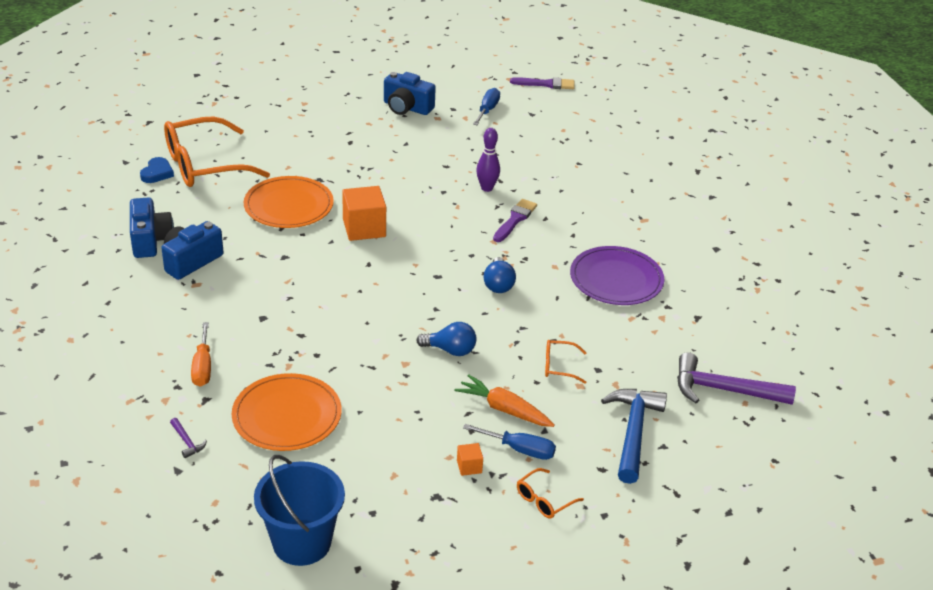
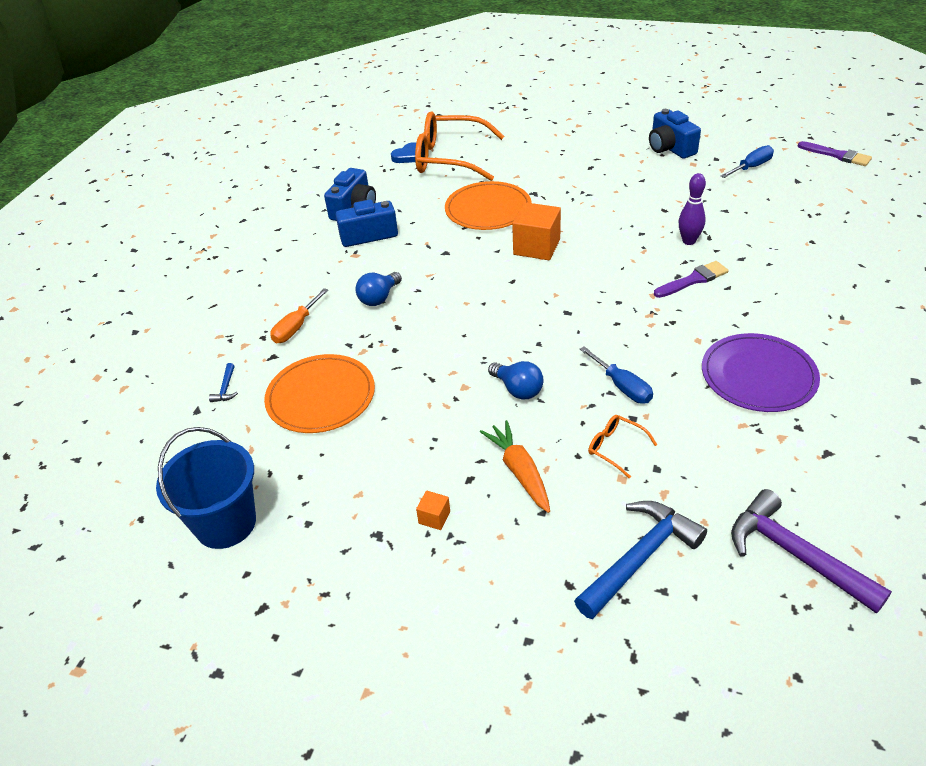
camera: 40 degrees right, 5 degrees up
purple hammer [170,418,207,458] -> blue hammer [209,363,238,402]
blue screwdriver [463,424,556,460] -> blue screwdriver moved to [580,346,653,404]
blue light bulb [484,257,516,293] -> blue light bulb moved to [356,272,402,306]
orange glasses [517,468,584,518] -> none

